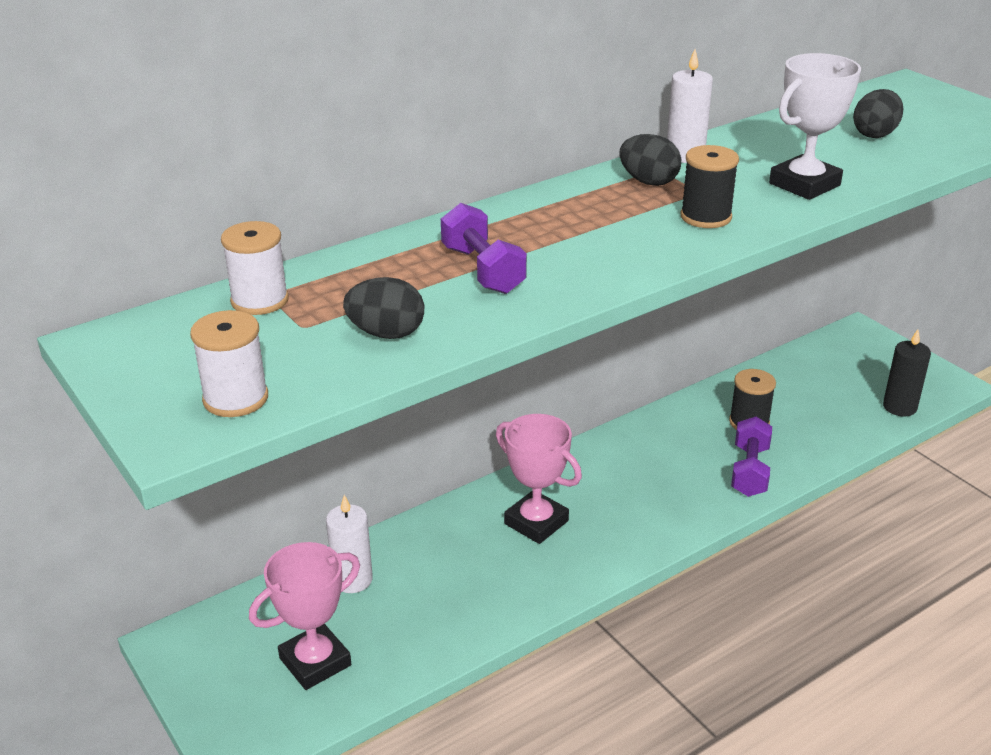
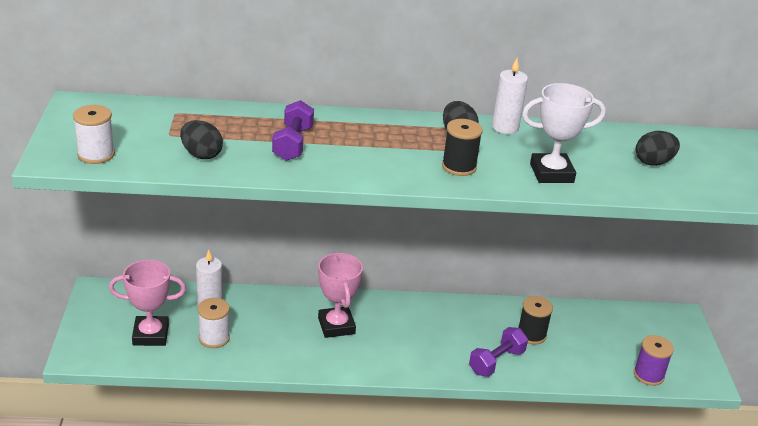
camera: 30 degrees right, 0 degrees up
white spool [221,221,289,315] -> white spool moved to [198,298,230,348]
black candle [883,330,931,416] -> purple spool [634,335,674,386]

